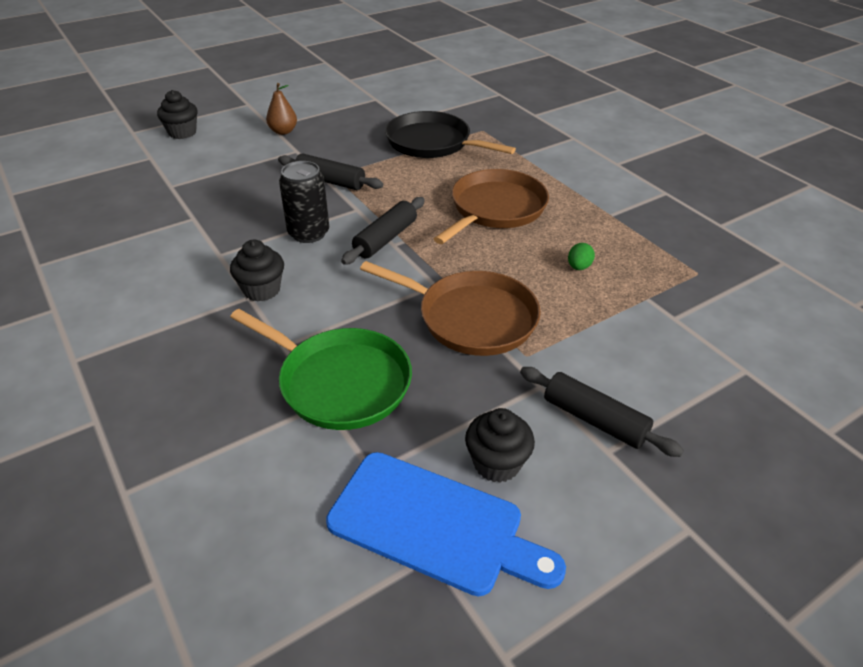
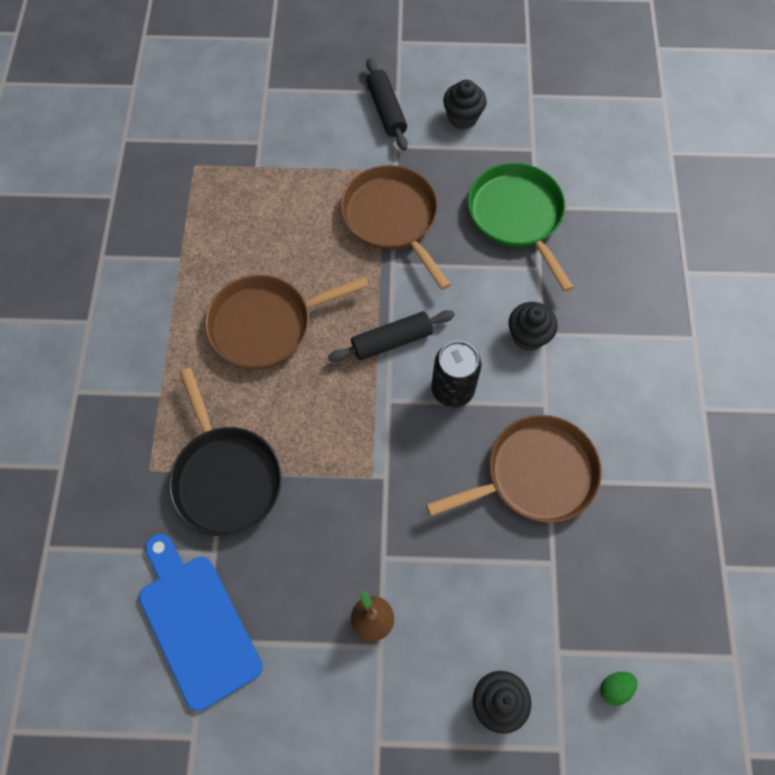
camera: 145 degrees left, 25 degrees up
black rolling pin [278,154,383,190] -> none
blue cutting board [326,452,566,596] -> blue cutting board moved to [139,534,263,711]
green egg [568,243,595,270] -> green egg moved to [600,672,637,706]
none -> brown pan [426,415,602,523]

